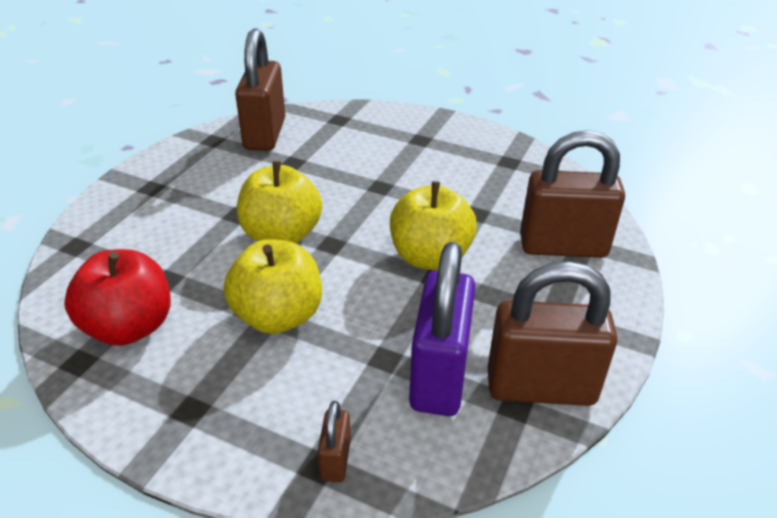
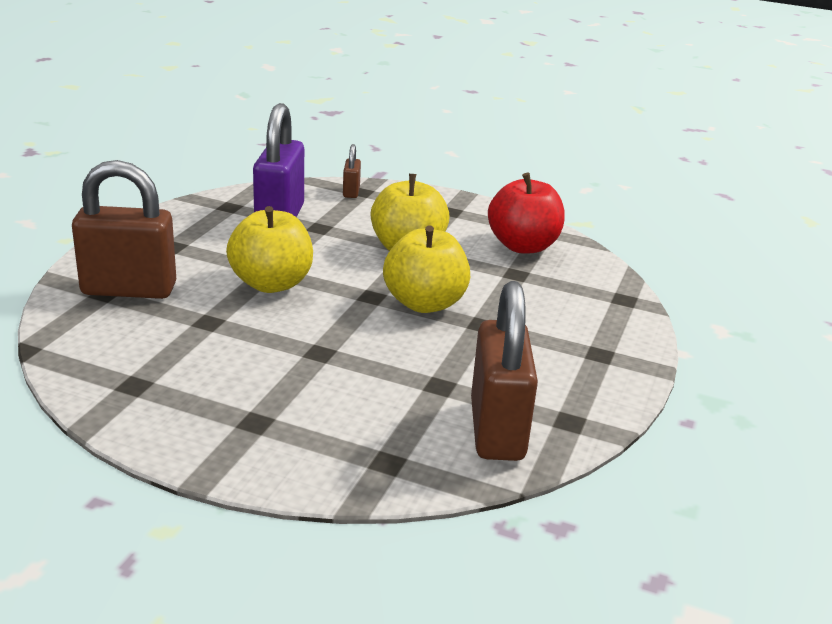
camera: 175 degrees right, 10 degrees down
brown padlock [488,261,617,406] -> none

